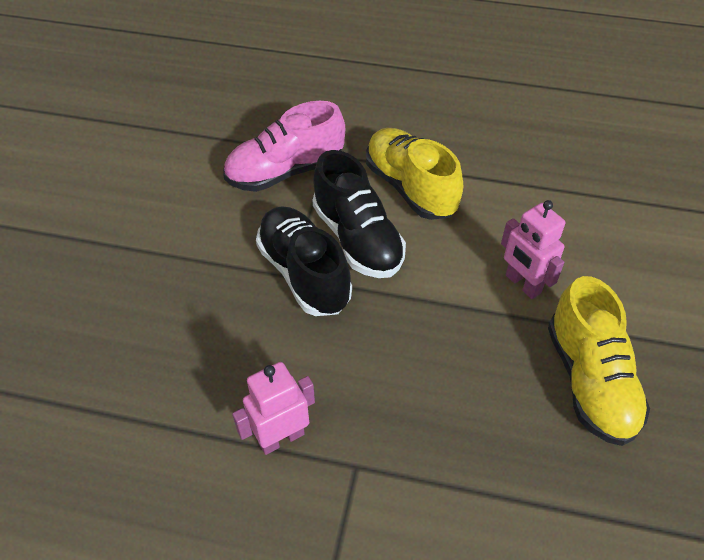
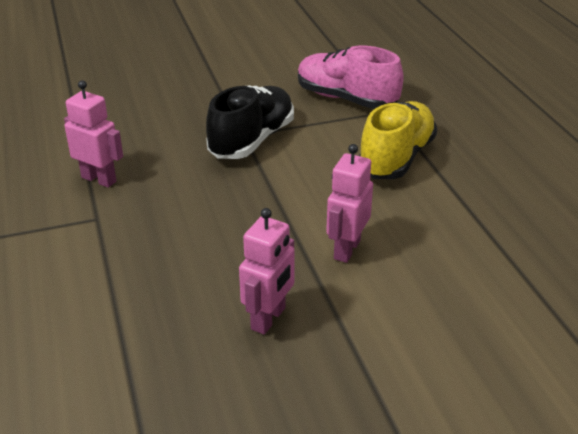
camera: 60 degrees right, 15 degrees down
black shoe [313,150,406,278] -> none
yellow shoe [548,276,650,446] -> pink robot [239,208,295,335]

